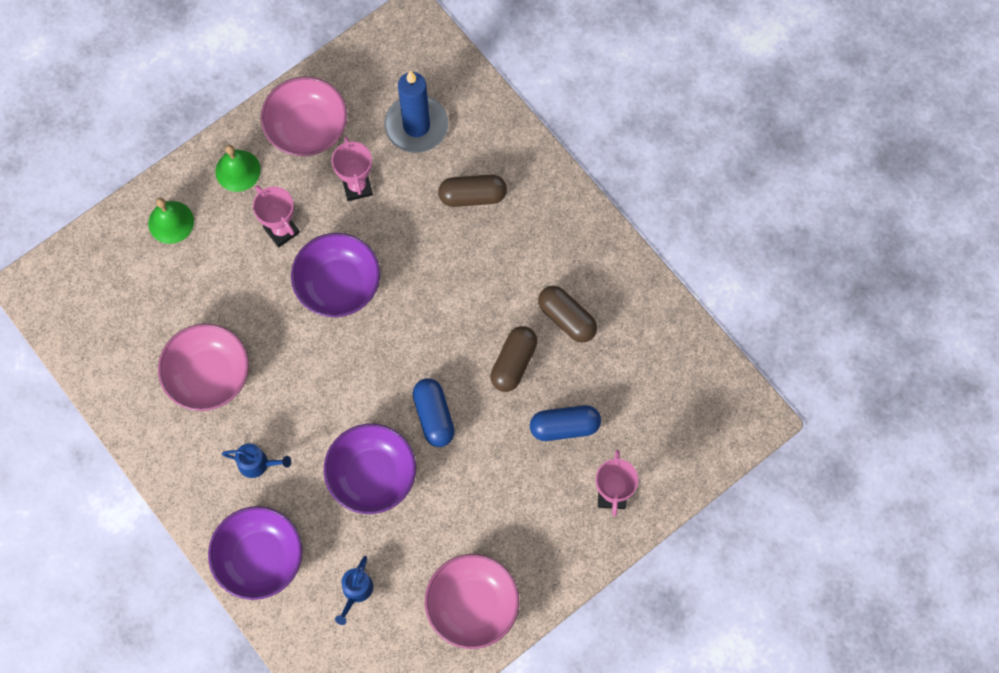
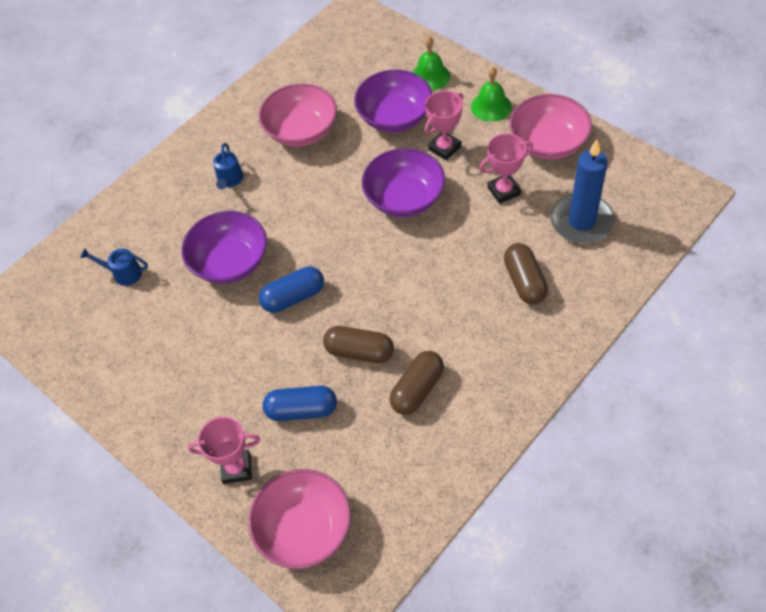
camera: 85 degrees right, 15 degrees down
purple bowl [208,506,302,600] -> purple bowl moved to [354,70,432,133]
pink bowl [425,554,519,649] -> pink bowl moved to [248,469,351,569]
blue capsule [530,405,601,441] -> blue capsule turned 75 degrees counterclockwise [263,386,337,421]

